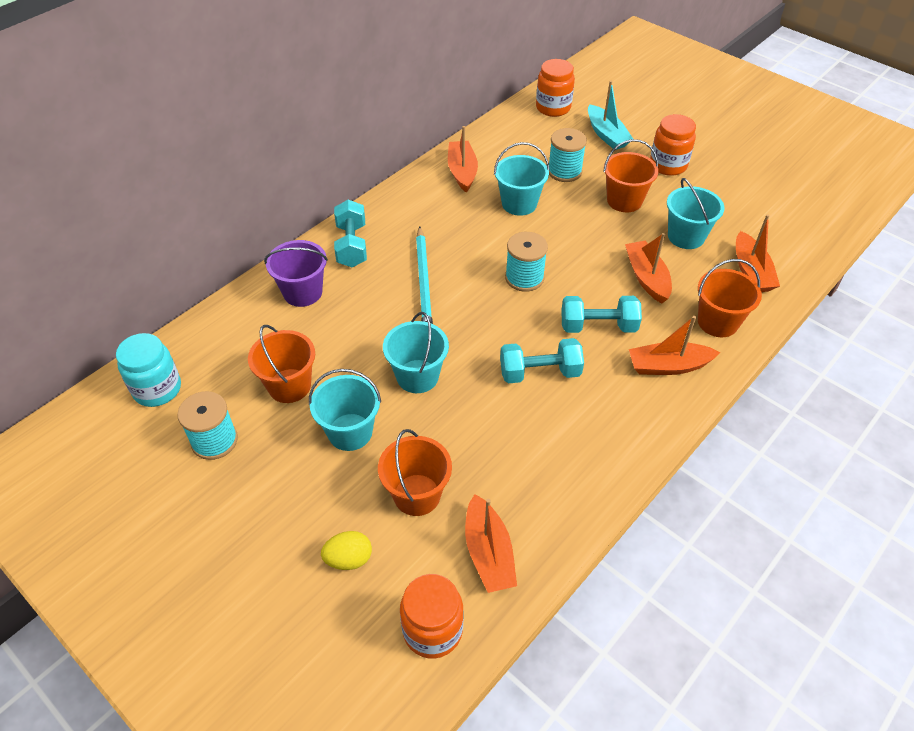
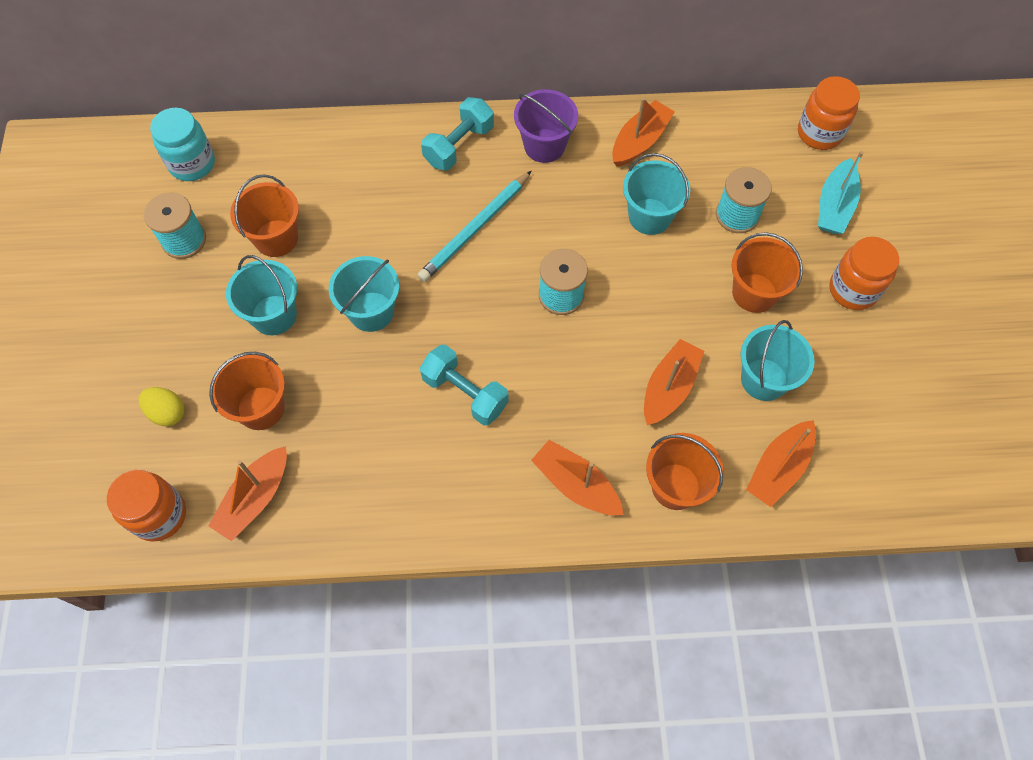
camera: 45 degrees right, 15 degrees up
purple bucket [264,240,328,307] -> purple bucket moved to [514,89,578,163]
turquoise dumbbell [561,296,642,333] -> none

